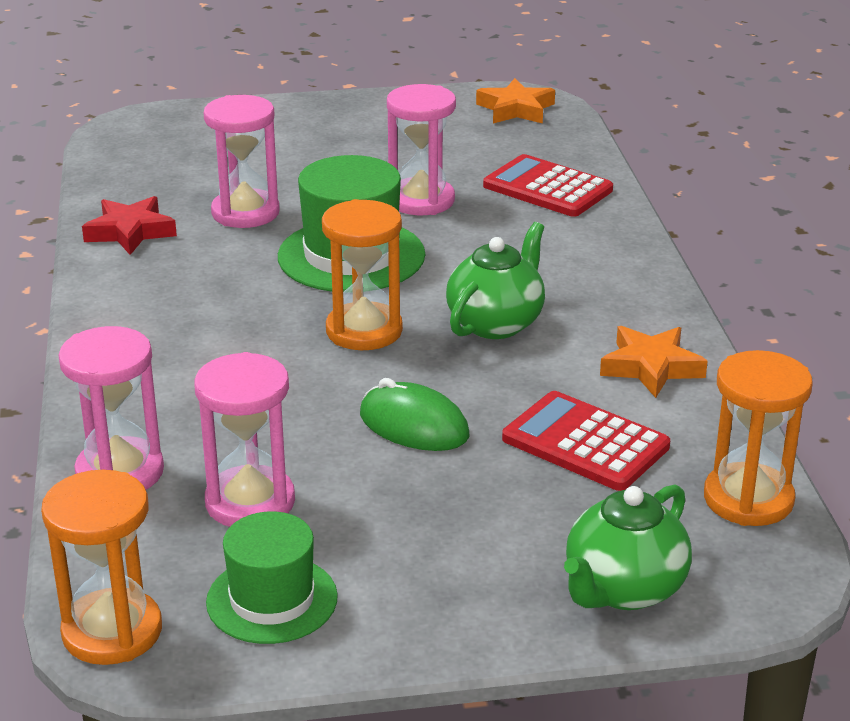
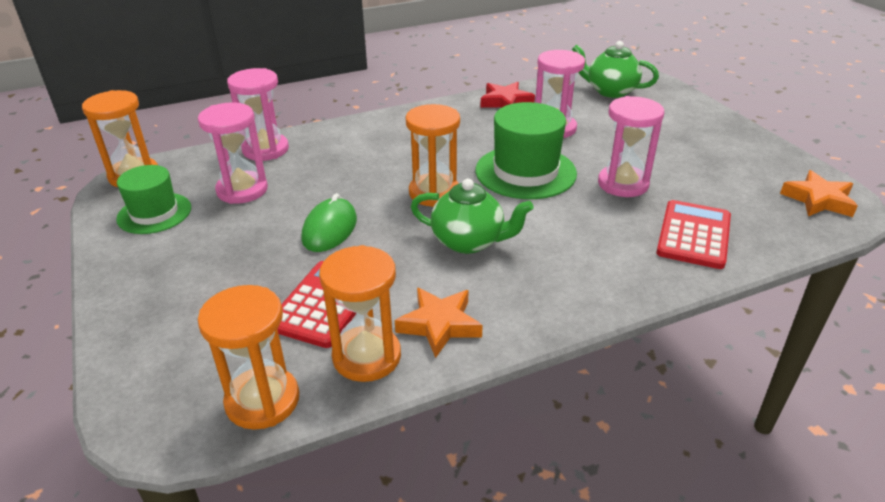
camera: 75 degrees right, 5 degrees up
green teapot [564,485,692,610] -> green teapot moved to [572,41,659,98]
none -> orange hourglass [319,245,401,382]

